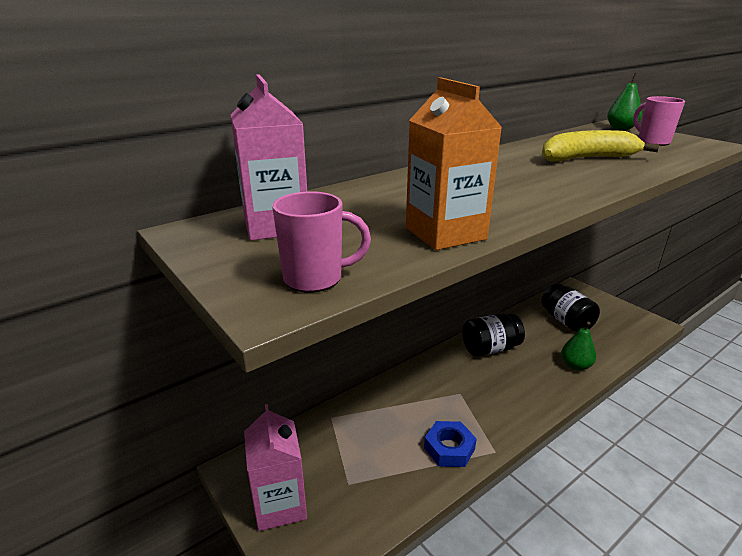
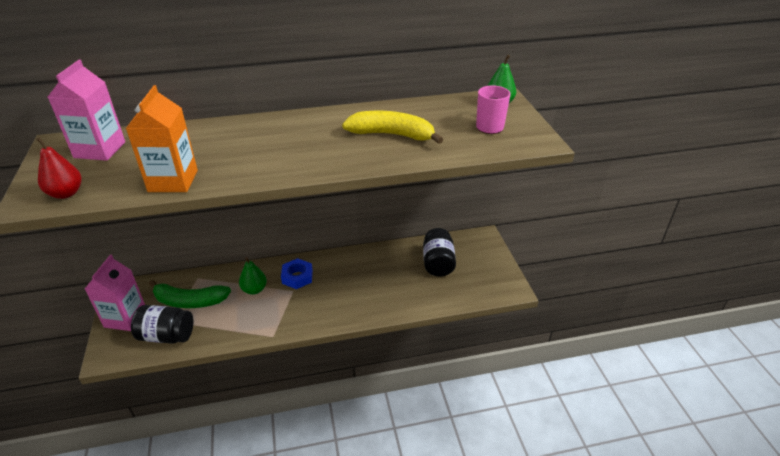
camera: 25 degrees right, 10 degrees up
pink mug [272,191,371,293] -> red pear [36,137,81,199]
blue nut [424,421,477,467] -> blue nut moved to [281,258,313,289]
black jar [462,313,525,357] -> black jar moved to [131,305,193,344]
green pear [561,322,596,371] -> green pear moved to [239,257,267,295]
none -> green banana [149,280,231,308]

